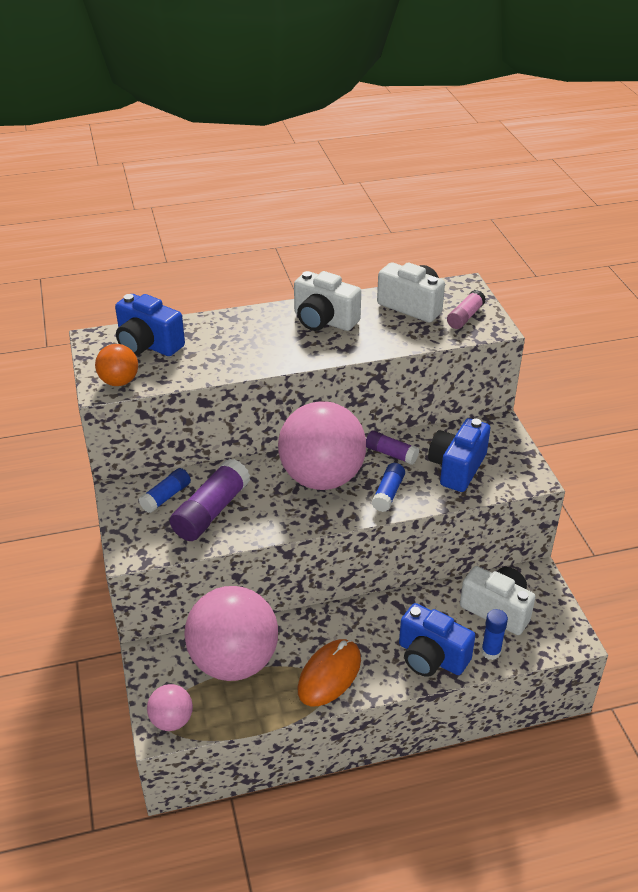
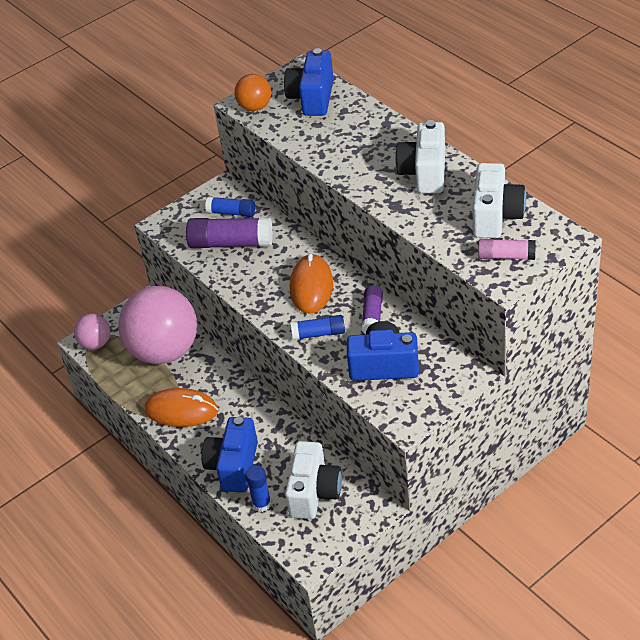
camera: 70 degrees right, 5 degrees up
pink ball [278,401,366,490] -> orange mouse [290,254,333,314]

